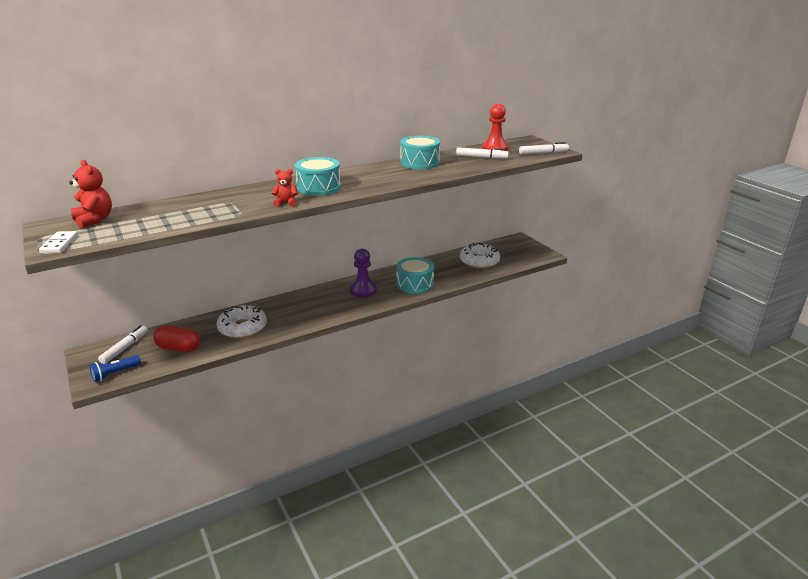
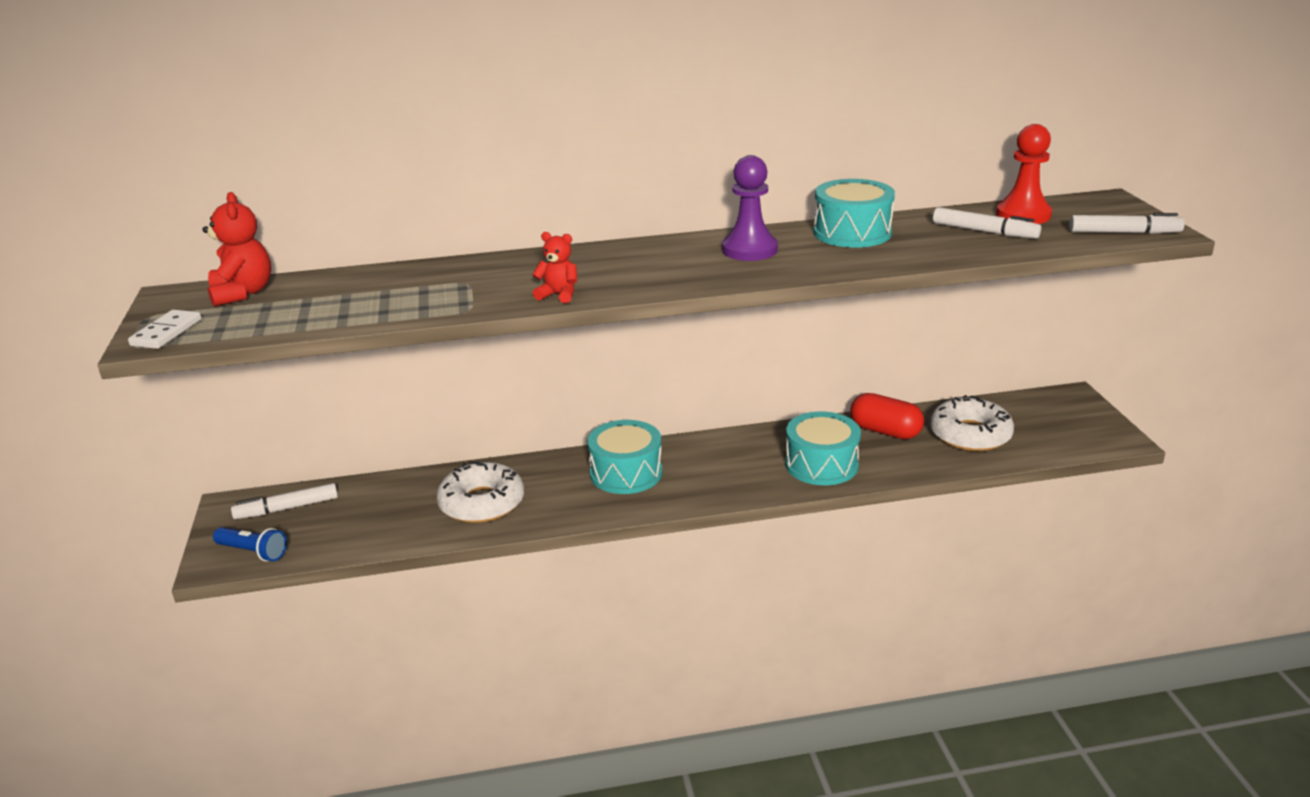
camera: 20 degrees right, 0 degrees up
blue flashlight [90,355,141,382] -> blue flashlight turned 135 degrees counterclockwise [213,527,287,562]
white marker [98,325,148,364] -> white marker turned 150 degrees counterclockwise [231,483,338,519]
red capsule [153,325,200,352] -> red capsule moved to [851,393,924,439]
turquoise drum [295,157,341,196] -> turquoise drum moved to [587,420,662,494]
purple pawn [350,249,377,298] -> purple pawn moved to [722,155,778,261]

